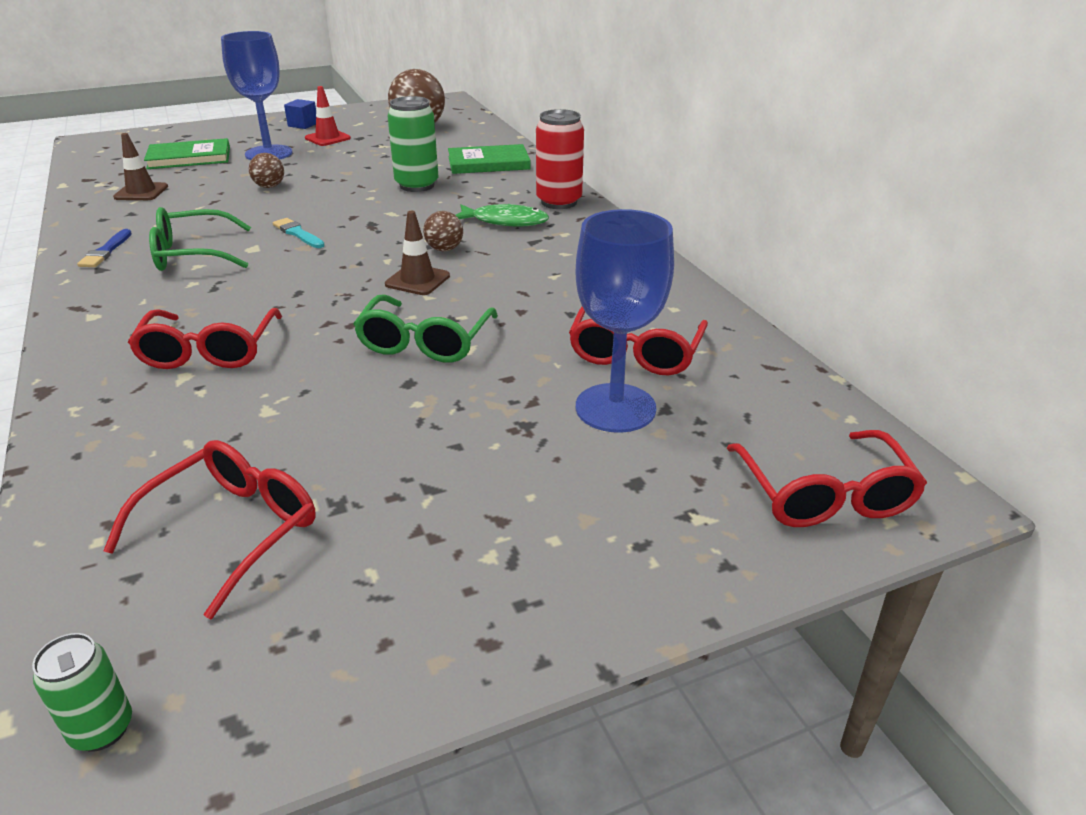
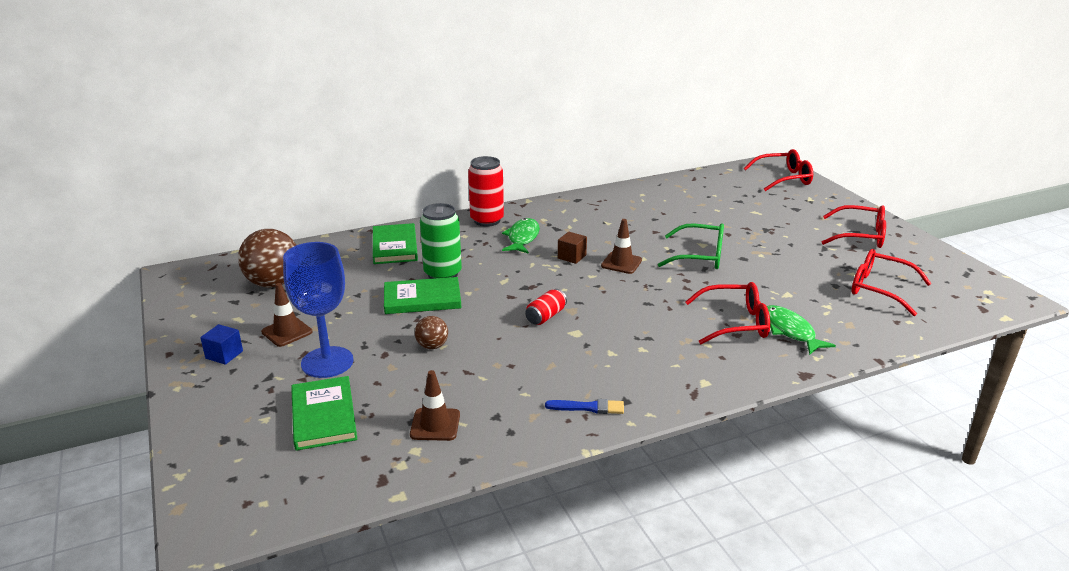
camera: 90 degrees left, 5 degrees down
green can [32,633,132,752] -> none
green glasses [149,207,251,271] -> none
turquoise brush [273,218,325,248] -> red can [525,289,567,325]
red traffic cone [305,86,351,146] -> brown traffic cone [261,283,312,347]
brown ball [423,211,463,251] -> brown cube [558,232,587,264]
red glasses [569,307,708,375] -> red glasses moved to [822,205,886,248]
blue goblet [575,209,674,433] -> none
none -> green book [384,277,461,314]
none -> green fish [767,305,836,355]

